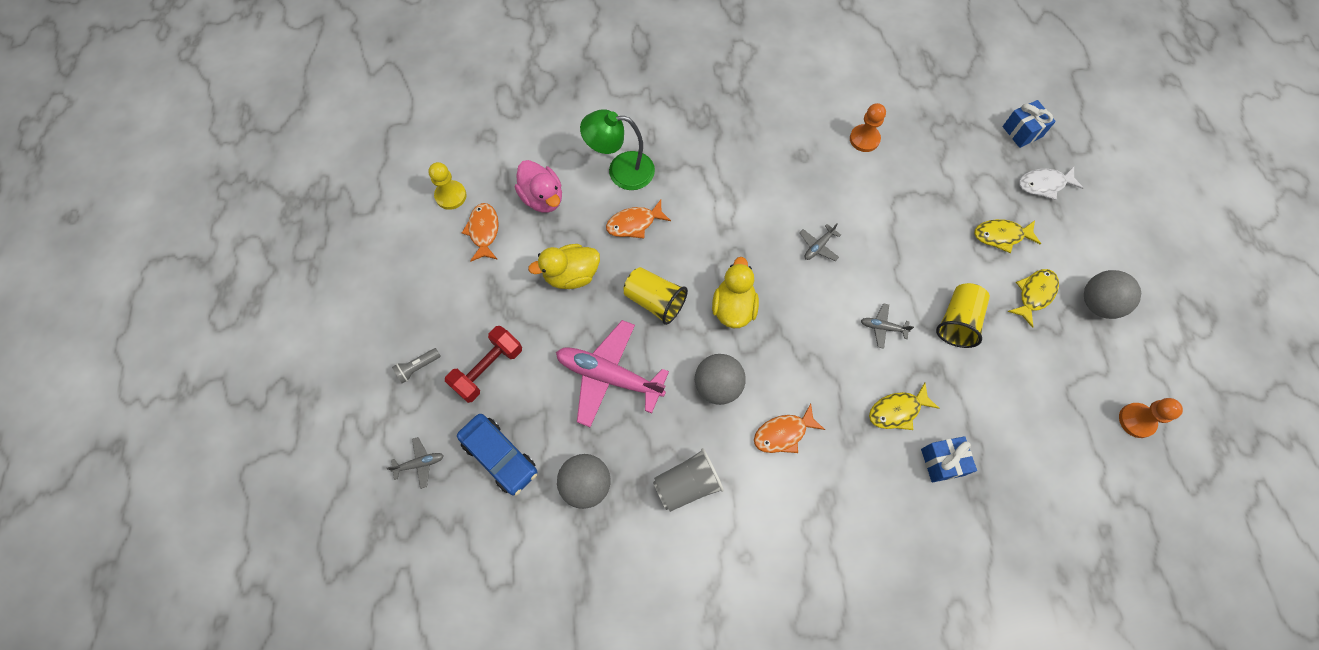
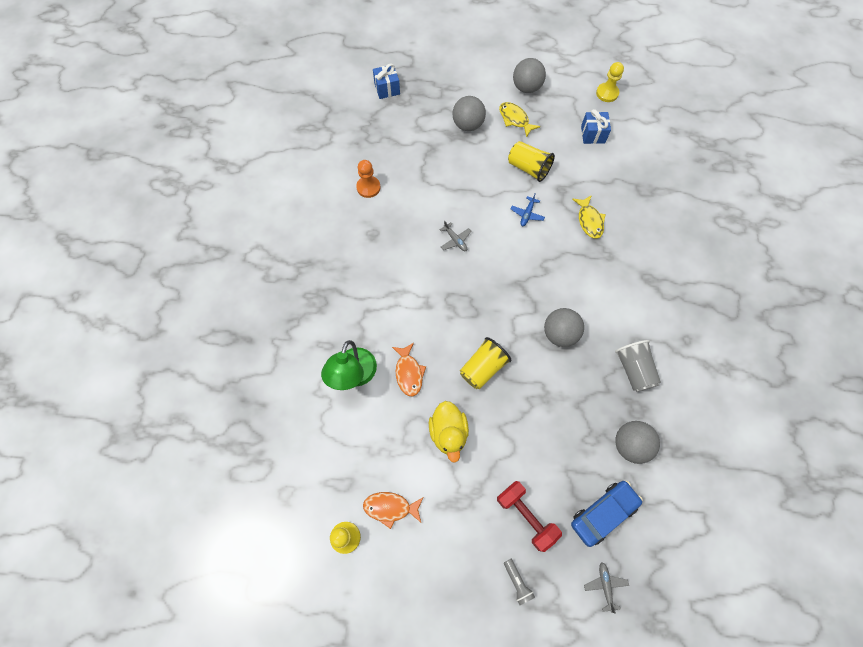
camera: 80 degrees left, 0 degrees up
pink duck [515,160,562,213] -> none
pink plane [556,320,669,427] -> none
yellow duck [712,257,759,328] -> none
orange fish [754,404,825,453] -> none
grey plane [861,303,914,349] -> blue plane [511,193,545,226]
blue gift [921,436,977,482] -> blue gift moved to [581,109,611,144]
yellow fish [974,219,1041,253] -> grey ball [452,96,486,131]
white fish [1019,166,1083,200] -> none
orange pawn [1119,398,1183,438] -> yellow pawn [596,62,624,102]

